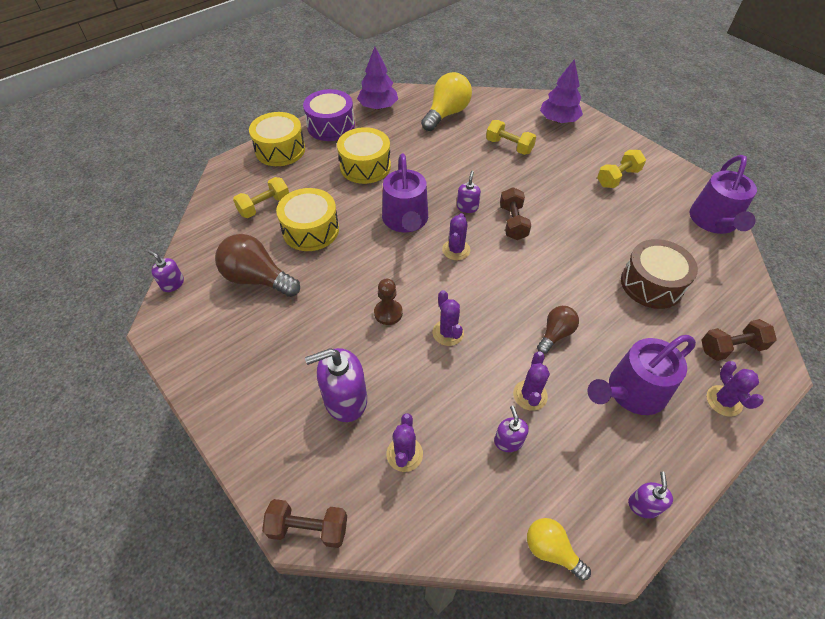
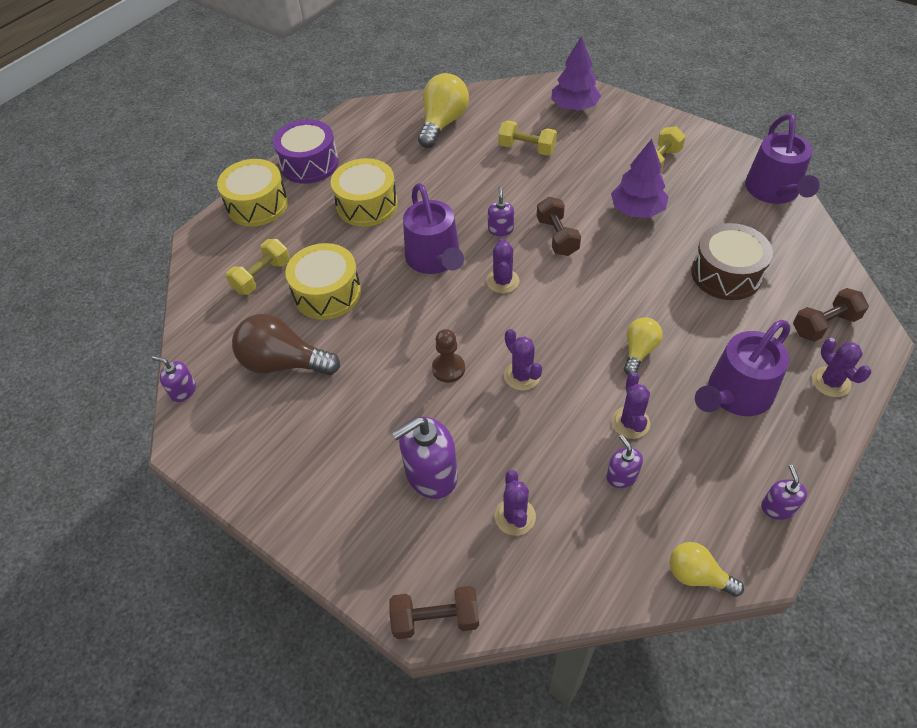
camera: 10 degrees left, 0 degrees up
purple tree [357,47,398,110] -> purple tree moved to [611,139,669,218]
brown light bulb [537,306,579,354] -> yellow light bulb [624,317,662,374]

